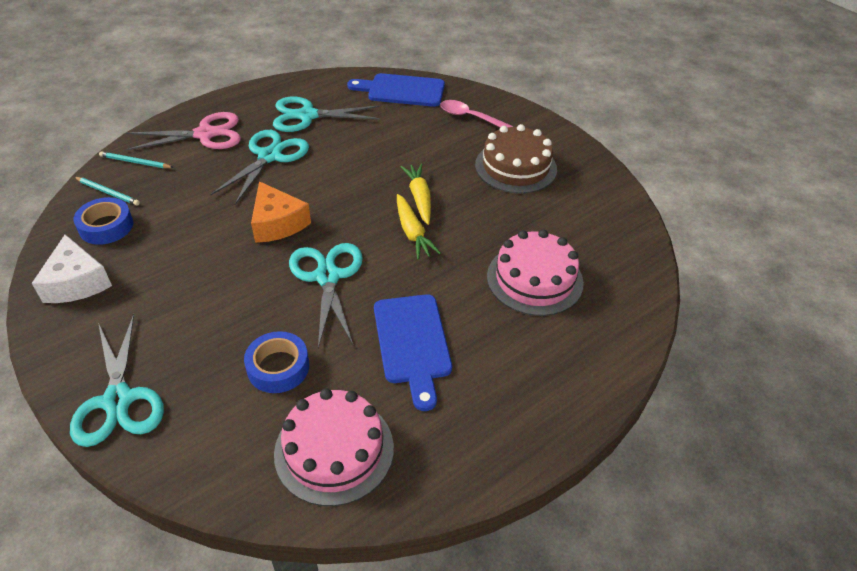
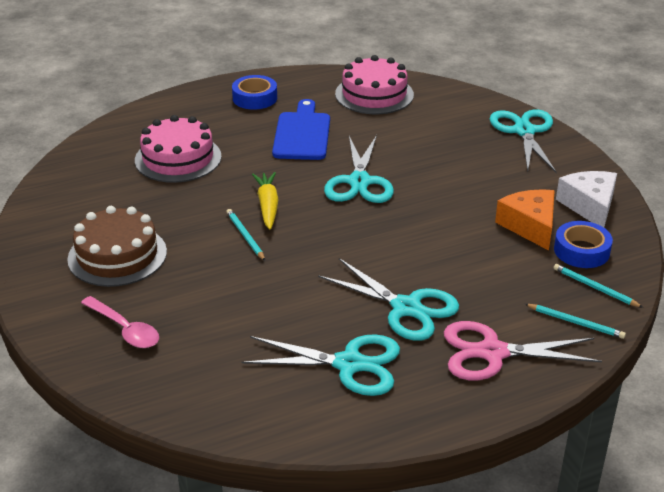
camera: 165 degrees left, 10 degrees down
turquoise scissors [210,130,309,205] -> turquoise scissors turned 90 degrees counterclockwise [318,258,459,341]
blue tape [244,331,309,393] -> blue tape moved to [232,75,277,110]
orange cheese [251,181,311,243] -> orange cheese moved to [495,189,555,251]
blue cutting board [347,73,445,107] -> none
yellow carrot [400,164,431,225] -> turquoise pencil [226,209,265,261]

